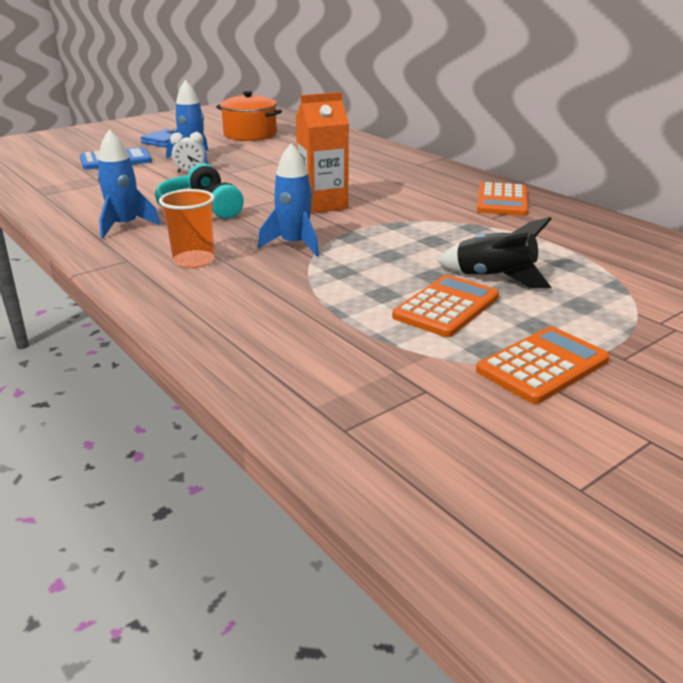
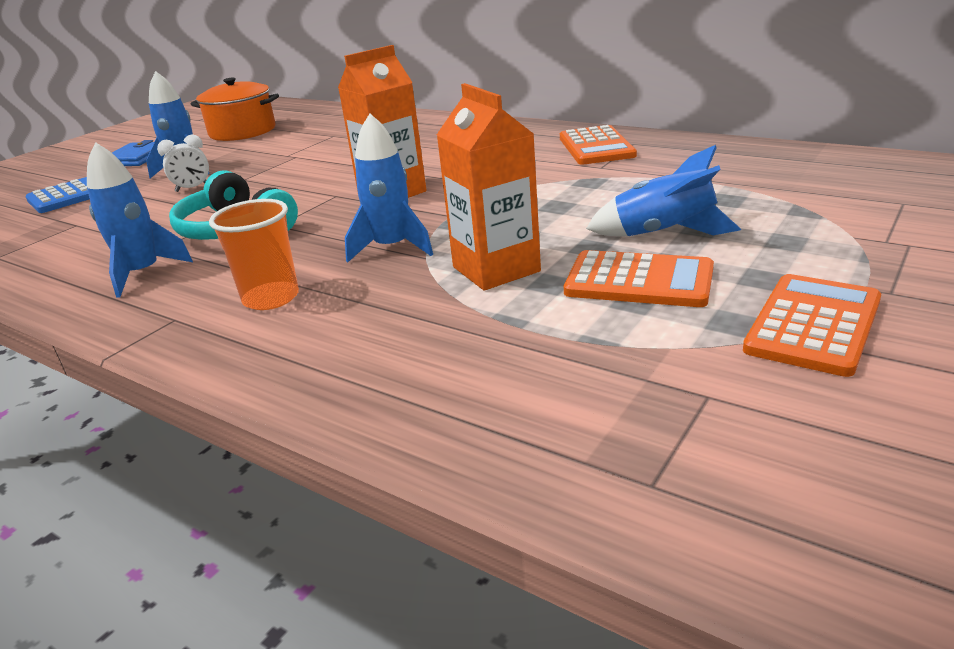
camera: 15 degrees left, 0 degrees up
orange calculator [392,275,499,337] -> orange calculator turned 90 degrees clockwise [564,250,714,307]
black rocket [437,217,552,288] -> blue rocket [586,145,741,236]
none -> orange carton [437,83,541,290]

